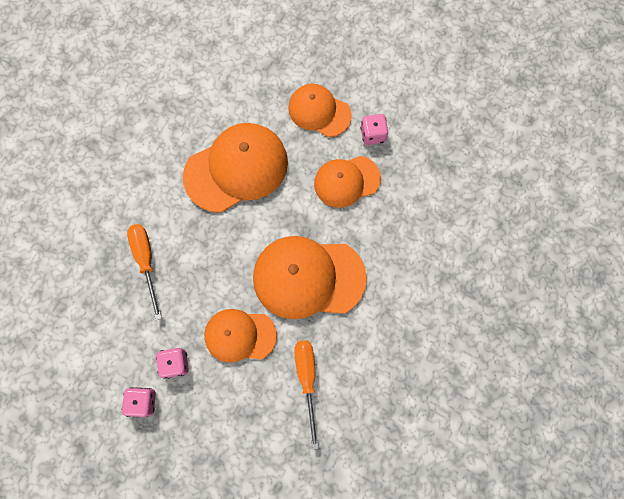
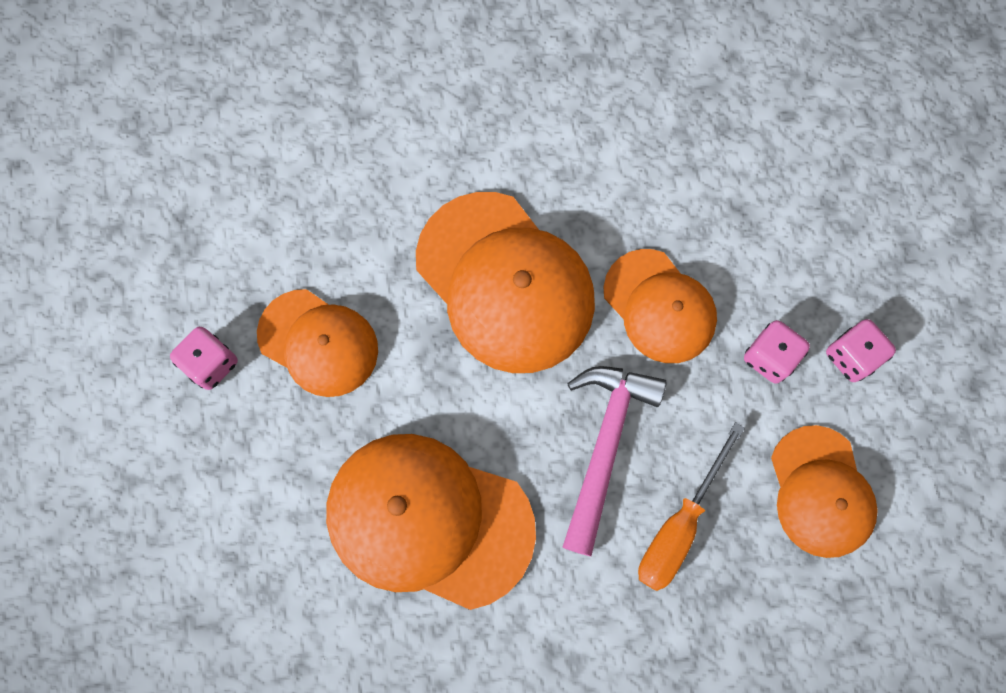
camera: 130 degrees left, 0 degrees up
orange cap [288,84,352,137] -> orange cap moved to [771,425,878,558]
orange screwdriver [294,340,319,450] -> none
none -> pink hammer [562,366,666,556]

